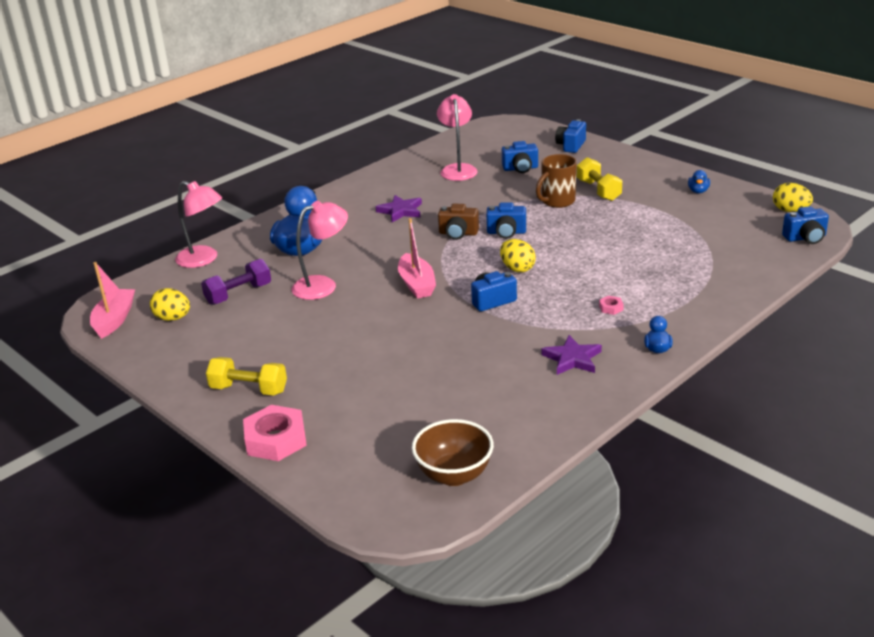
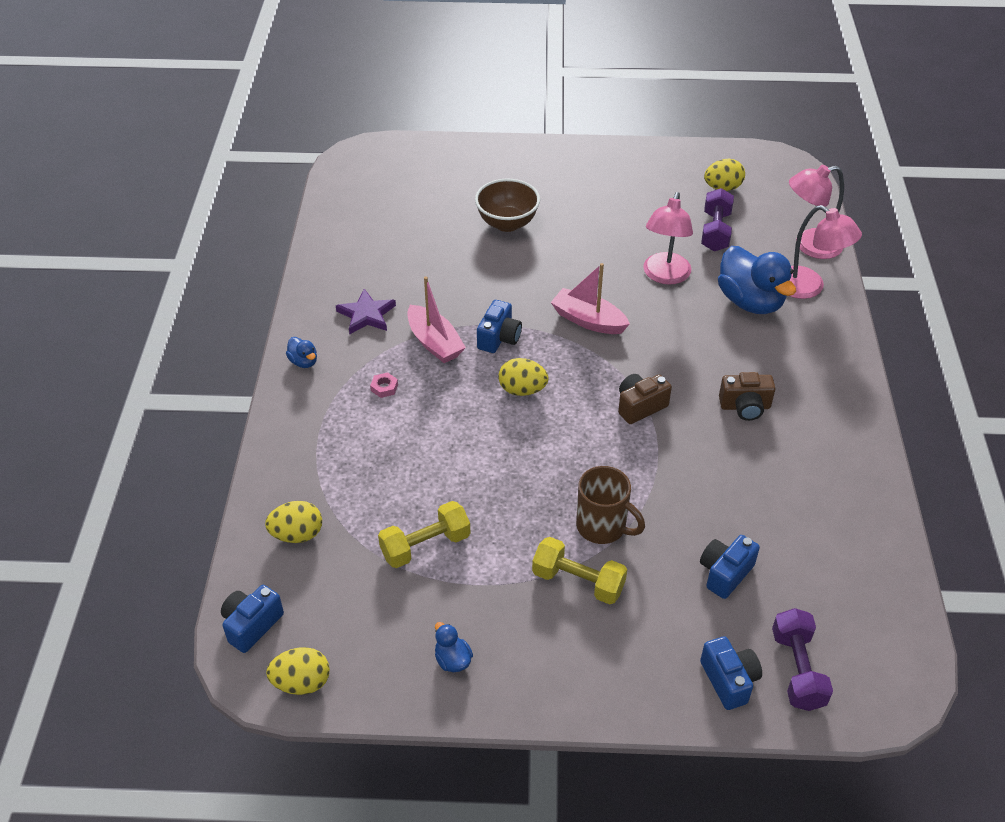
camera: 135 degrees right, 15 degrees up
pink boat [90,262,135,339] -> pink boat moved to [407,276,466,363]
yellow dumbbell [206,357,287,396] -> yellow dumbbell moved to [378,501,470,568]
pink nut [243,405,307,461] -> none
purple star [376,195,422,222] -> brown camera [719,372,775,421]
brown bowl [412,419,494,486] -> brown bowl moved to [475,179,540,232]
pink lamp [437,94,478,181] -> pink lamp moved to [790,205,862,299]
blue camera [486,202,526,239] -> none
brown mug [536,154,577,208] -> brown mug turned 120 degrees clockwise [576,466,645,544]
none -> yellow egg [265,501,322,543]
none -> purple dumbbell [772,608,833,711]

